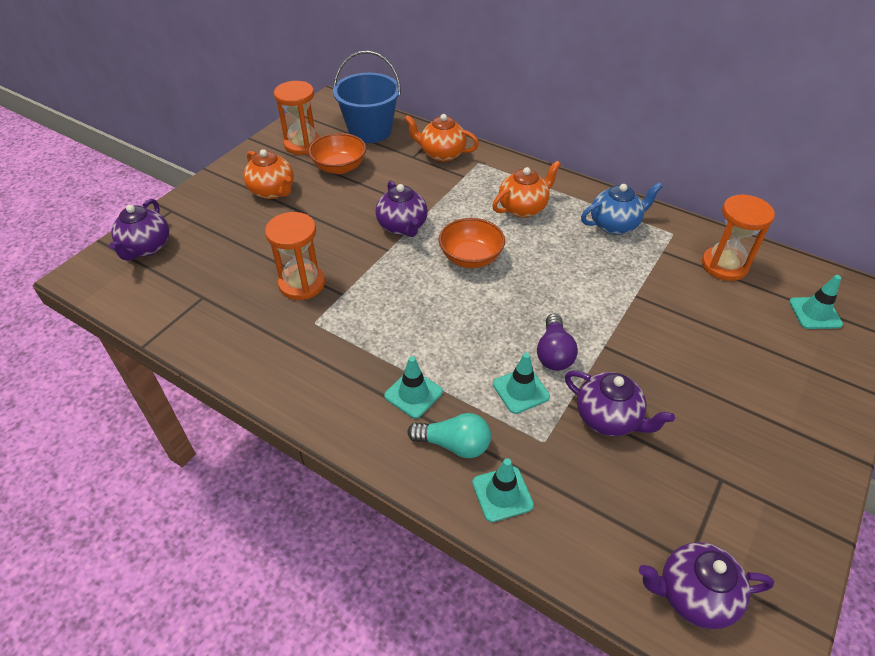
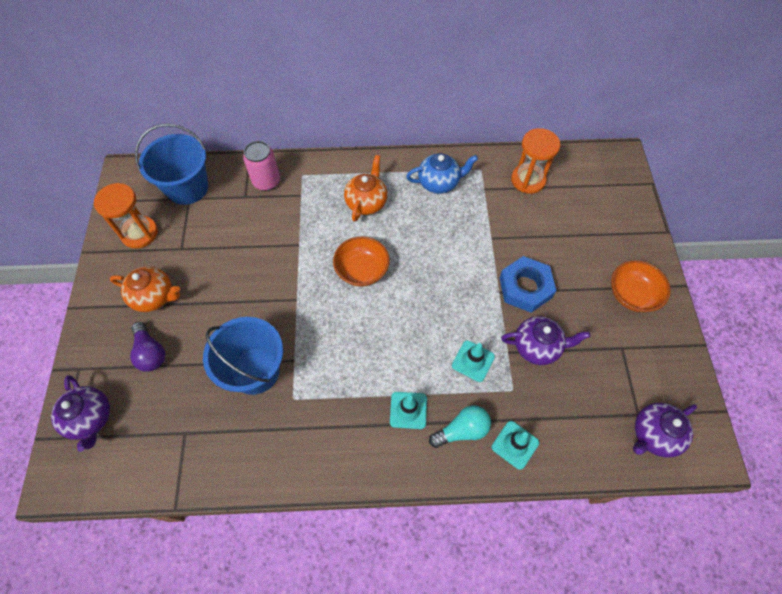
camera: 35 degrees left, 15 degrees up
orange hourglass [265,212,325,300] -> blue bucket [203,317,283,395]
orange bowl [308,133,366,174] -> orange bowl moved to [611,260,671,312]
purple teapot [375,180,427,237] -> none
orange teapot [404,114,479,162] -> pink can [243,141,280,191]
purple light bulb [537,314,578,371] -> purple light bulb moved to [130,322,165,372]
blue teapot [581,182,663,235] -> blue teapot turned 45 degrees clockwise [406,153,478,194]
turquoise traffic cone [789,275,843,329] -> none
none -> blue nut [500,256,556,313]

